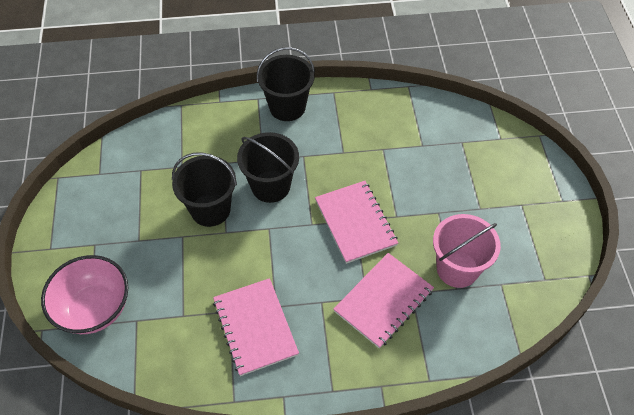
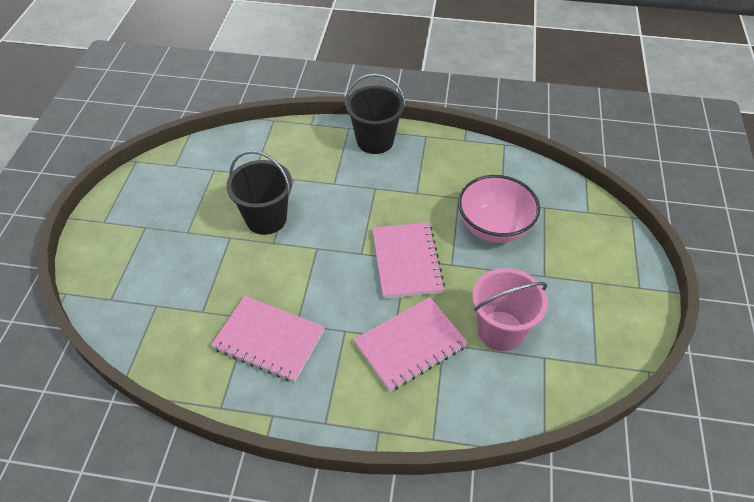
camera: 15 degrees right, 5 degrees down
pink bowl [41,255,128,334] -> pink bowl moved to [458,175,540,243]
pink notebook [213,278,299,376] -> pink notebook turned 60 degrees counterclockwise [211,296,325,382]
black bucket [237,132,299,203] -> none

